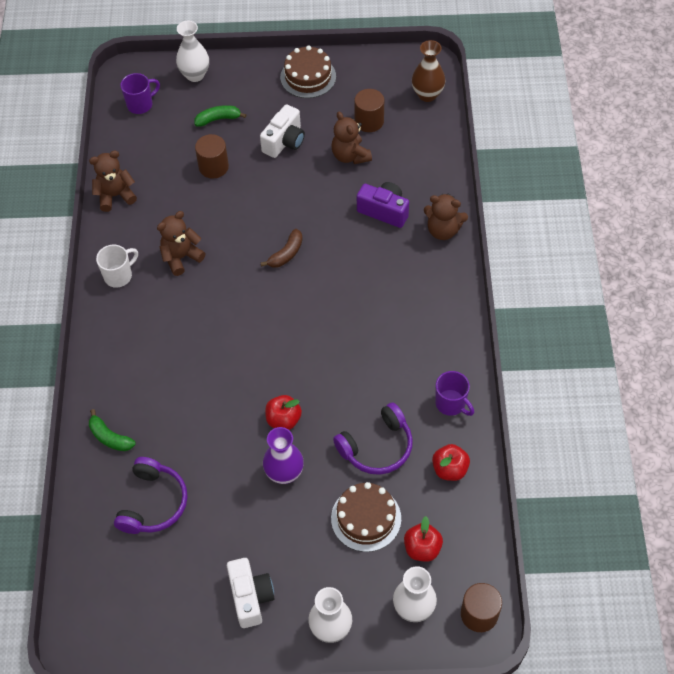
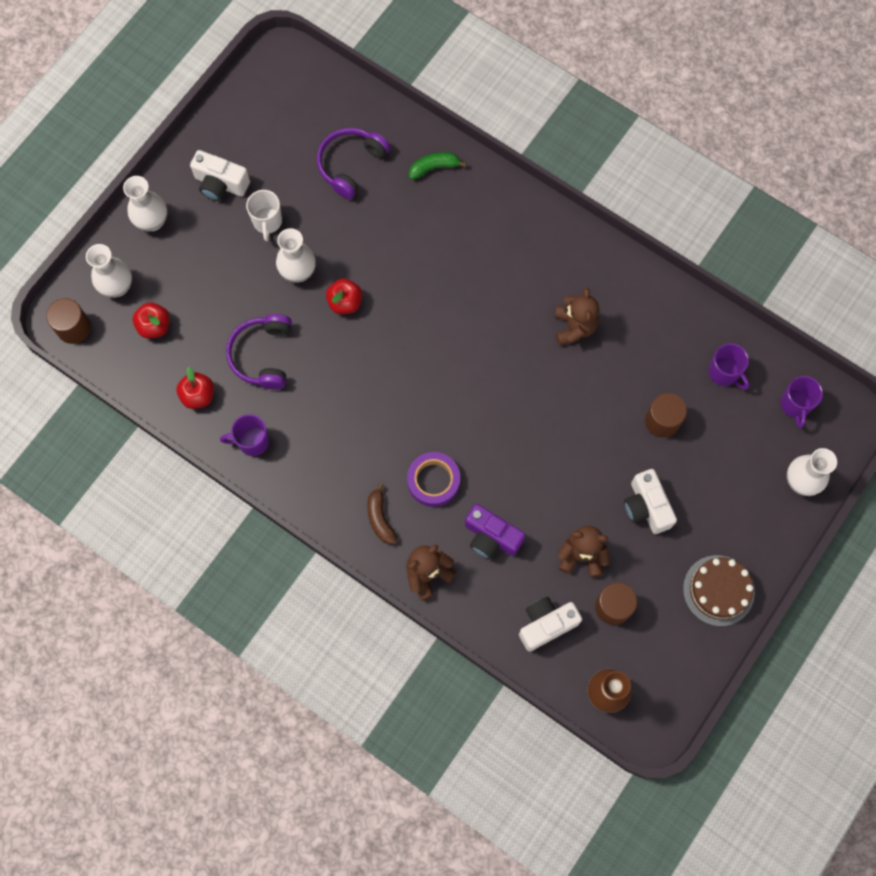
camera: 125 degrees right, 15 degrees up
brown teddy bear [89,151,137,212] -> none
white mug [96,244,138,288] -> white mug moved to [246,190,282,241]
purple headphones [114,457,188,534] -> purple headphones turned 75 degrees clockwise [317,128,391,200]
green banana [195,105,246,127] -> none
brown banana [261,229,303,268] -> brown banana moved to [367,483,398,544]
purple vase [263,427,304,484] -> white vase [276,228,316,283]
brown cake [331,482,401,552] -> none
purple camera [357,182,409,228] -> purple camera turned 60 degrees clockwise [465,504,525,560]
none -> purple tape [407,452,460,507]
none -> white camera [519,597,582,652]
none -> purple mug [709,343,750,390]

